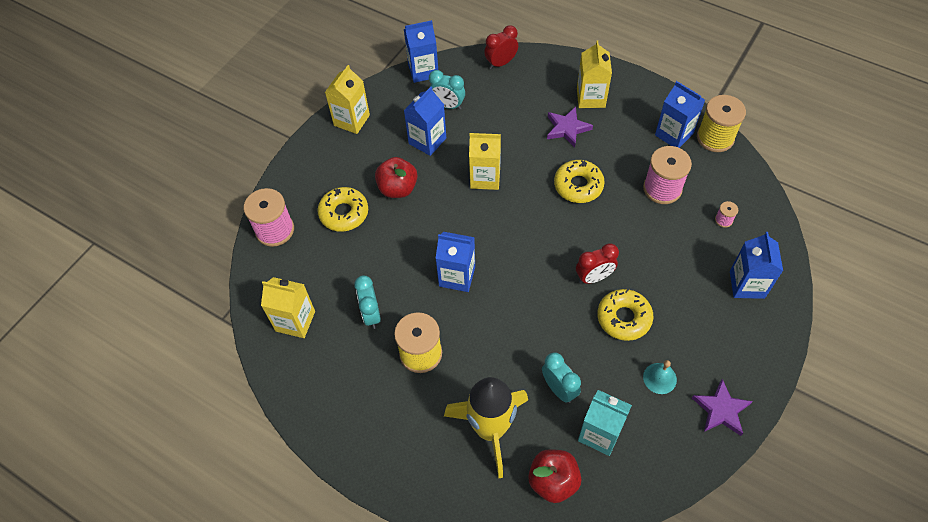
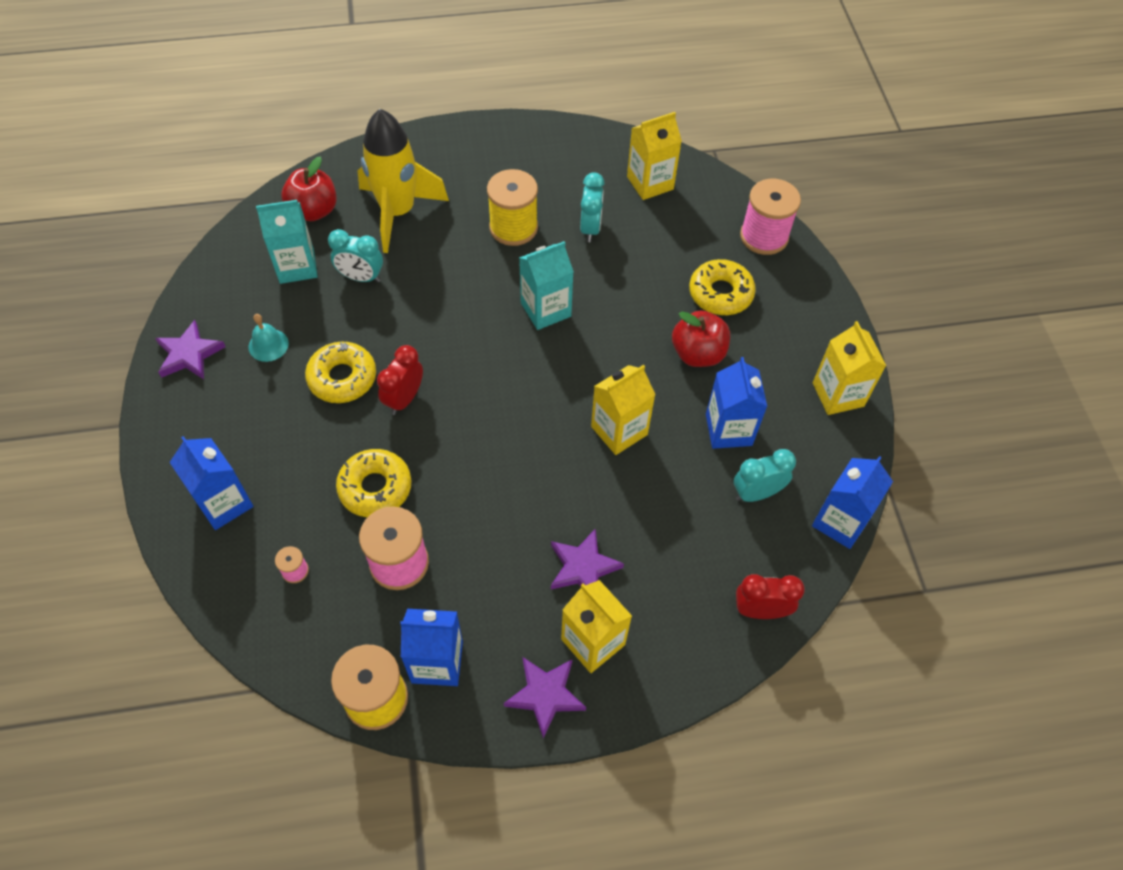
camera: 135 degrees right, 0 degrees up
turquoise clock [354,276,381,329] -> turquoise clock turned 60 degrees clockwise [580,172,605,242]
blue carton [435,232,475,292] -> turquoise carton [519,241,574,330]
red clock [484,25,518,69] -> red clock turned 105 degrees counterclockwise [736,574,805,619]
yellow donut [554,160,605,203] -> yellow donut moved to [336,449,412,518]
none -> purple star [504,657,586,738]

